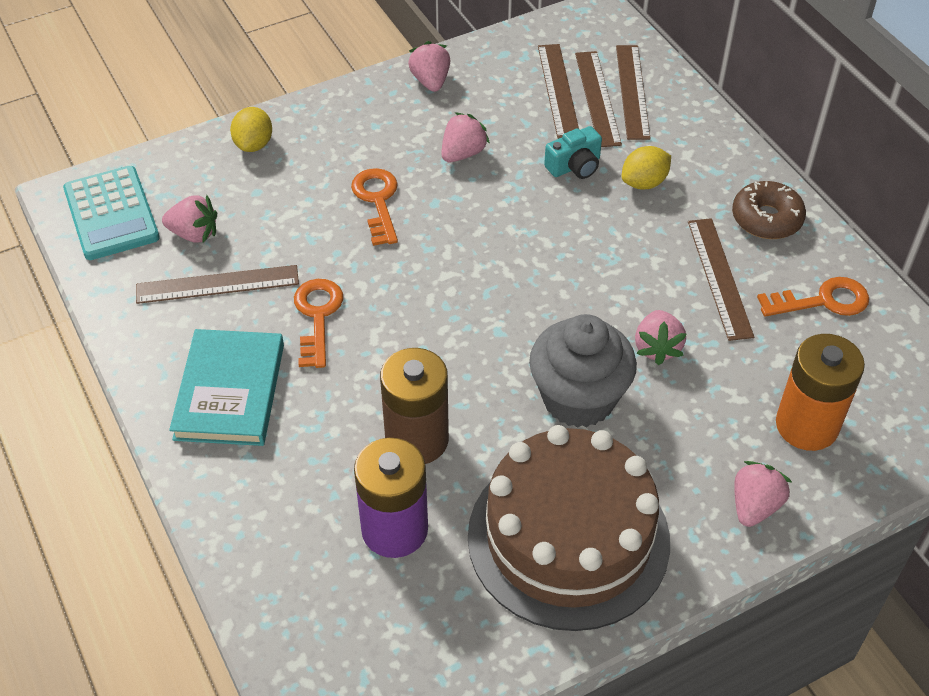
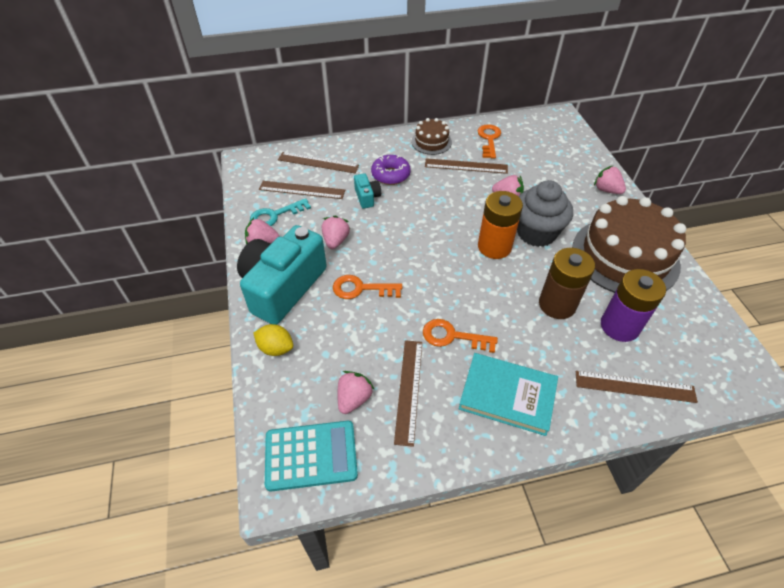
camera: 75 degrees left, 0 degrees up
pink strawberry [441,112,490,162] -> pink strawberry turned 45 degrees clockwise [322,216,350,249]
brown ruler [575,51,622,147] -> brown ruler moved to [576,371,698,403]
yellow lemon [622,146,671,190] -> purple donut [371,155,411,185]
brown donut [732,181,806,239] -> brown cake [411,118,452,155]
orange battery [776,334,865,451] -> orange battery moved to [478,191,523,259]
none -> turquoise camera [237,225,327,325]
none -> turquoise key [250,198,311,226]

